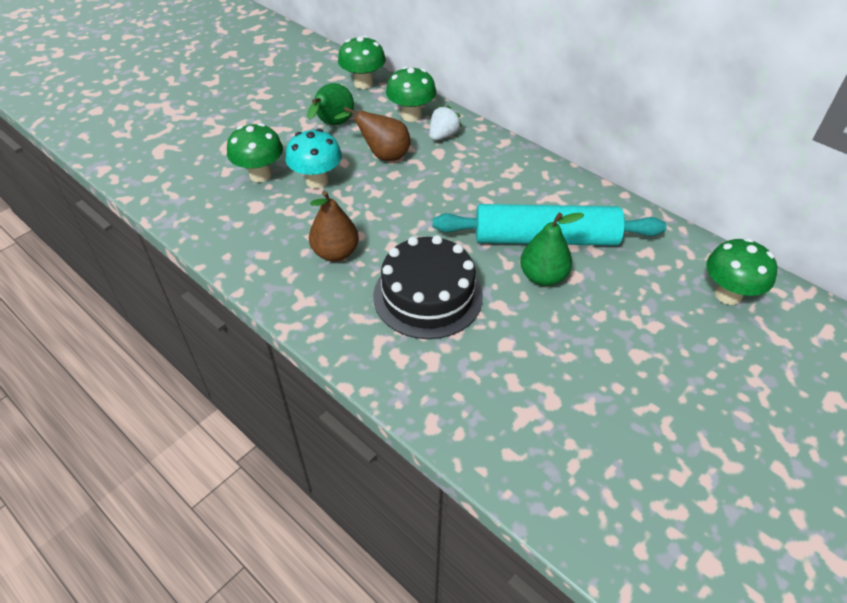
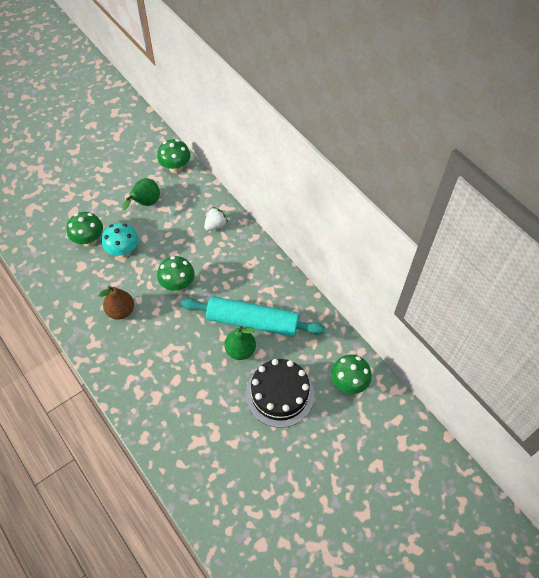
camera: 10 degrees right, 10 degrees up
brown pear [334,106,410,161] -> none
black cake [373,235,483,339] -> black cake moved to [245,359,314,428]
green mushroom [386,66,436,122] -> green mushroom moved to [157,256,195,292]

